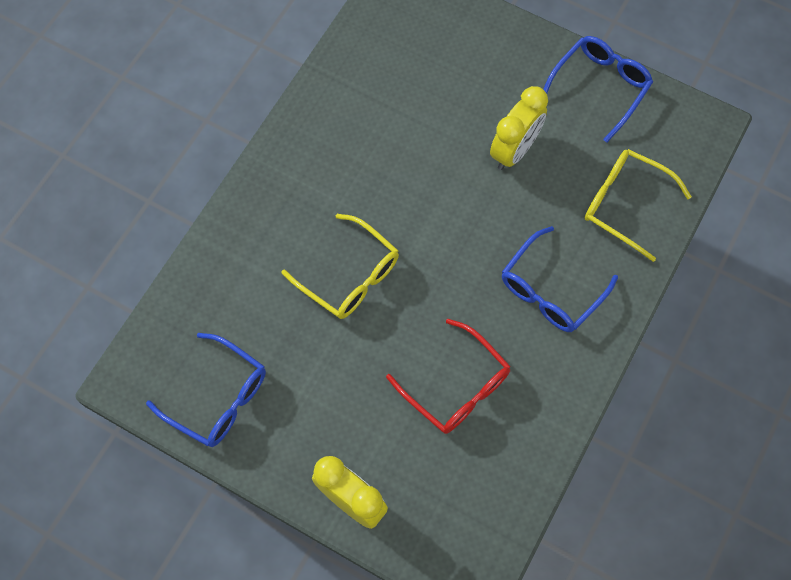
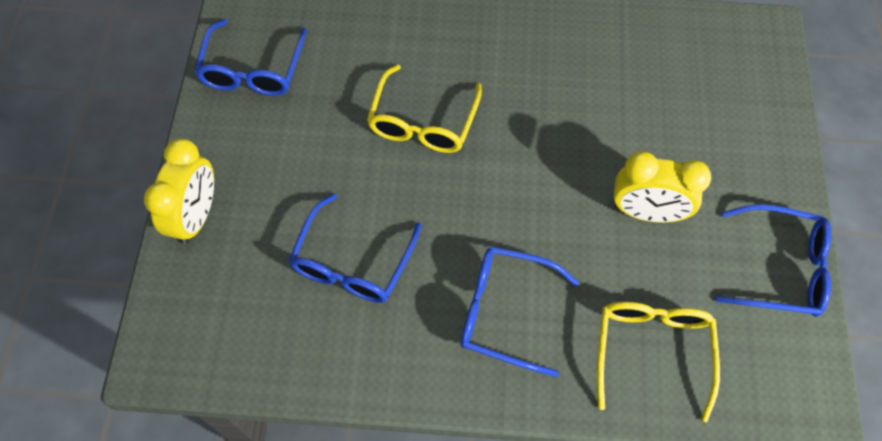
camera: 65 degrees right, 5 degrees down
red glasses [386,319,511,434] -> blue glasses [288,193,422,303]

